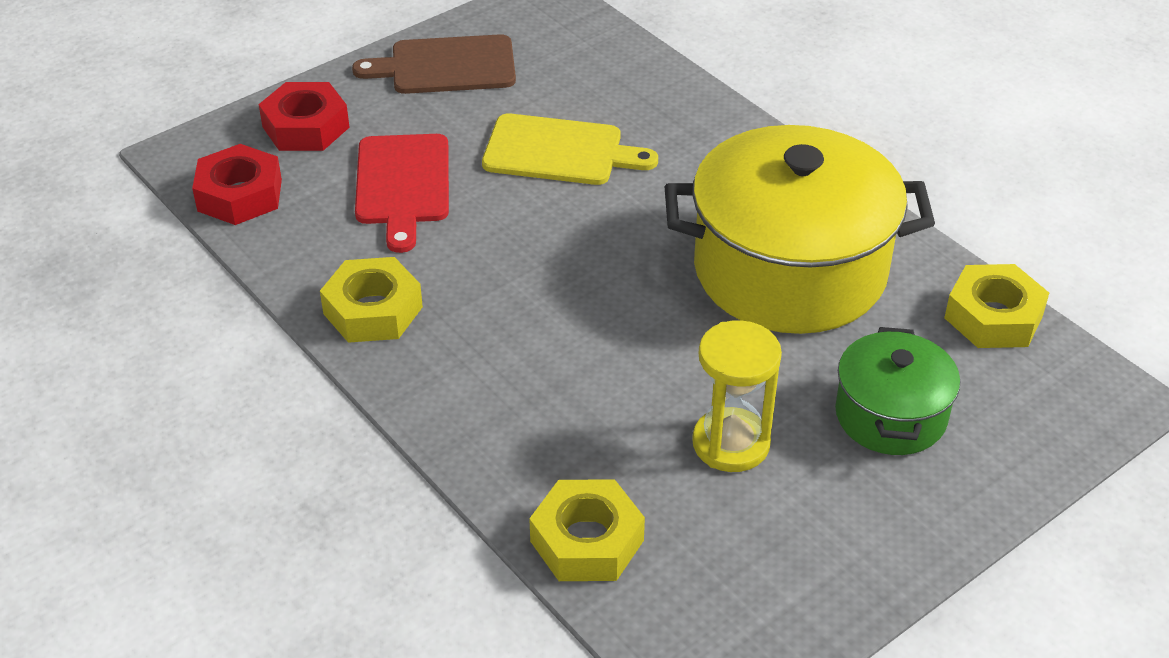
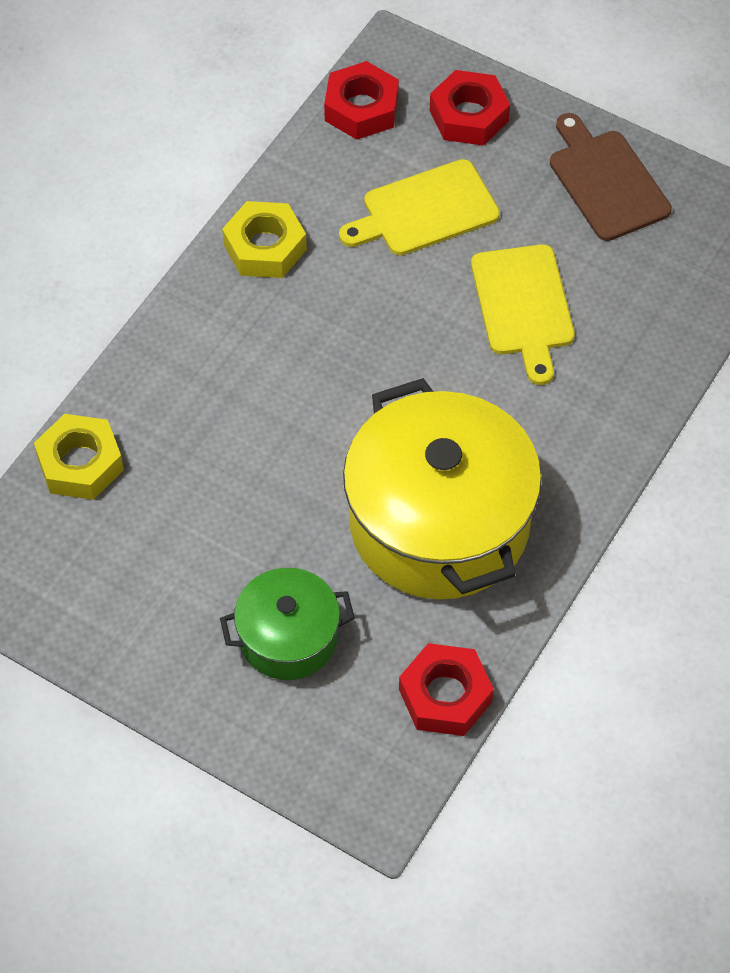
camera: 70 degrees right, 15 degrees up
red cutting board [355,134,449,253] -> yellow cutting board [339,159,500,256]
yellow hourglass [692,320,782,472] -> none
yellow nut [944,264,1049,348] -> red nut [399,643,494,736]

